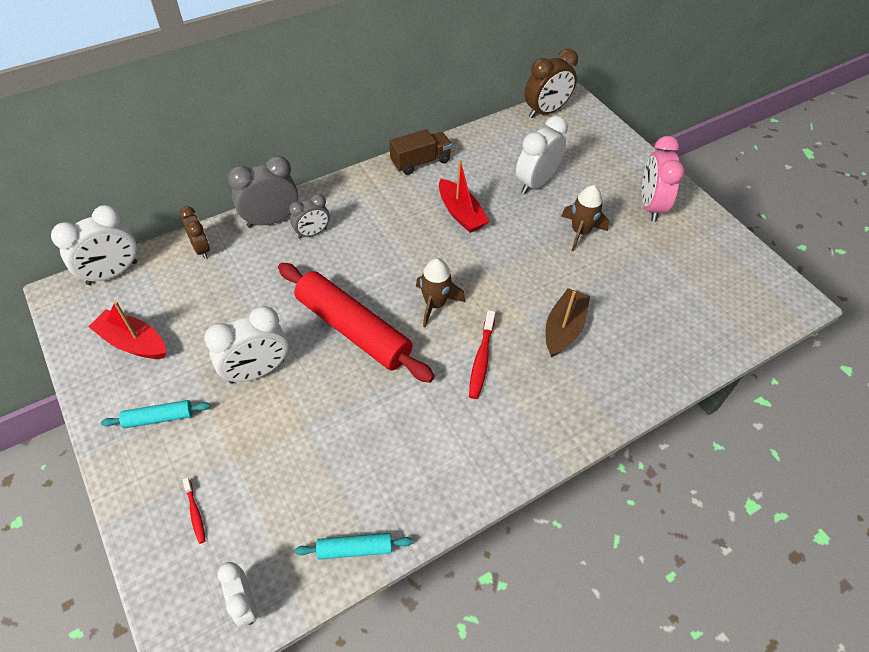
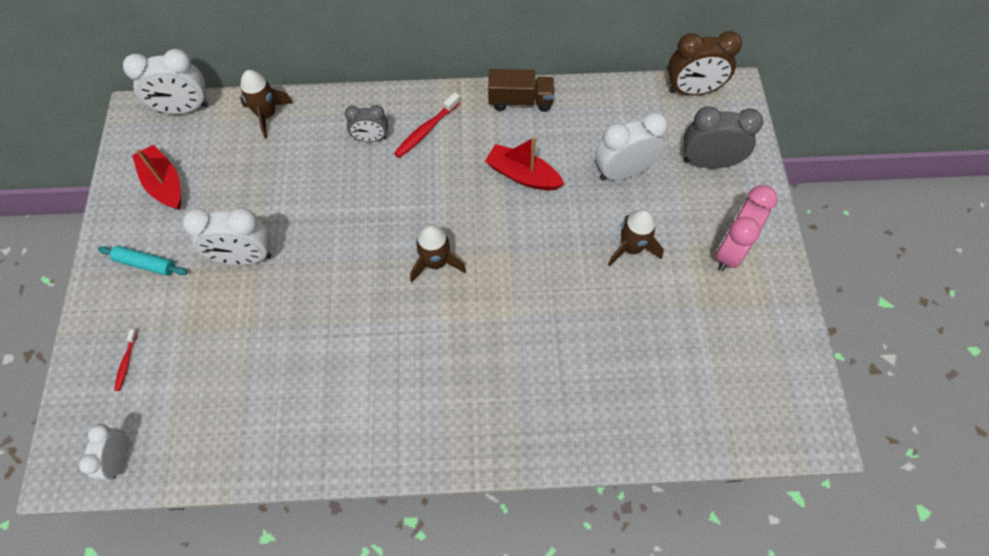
camera: 30 degrees right, 10 degrees up
brown clock [179,206,210,259] -> brown rocket [240,70,293,139]
grey clock [228,156,298,228] -> grey clock moved to [683,106,763,168]
red rolling pin [278,263,435,383] -> none
turquoise rolling pin [295,533,413,560] -> none
red boat [439,160,489,233] -> red boat turned 120 degrees clockwise [485,137,565,190]
red toothbrush [469,310,496,399] -> red toothbrush moved to [394,93,461,158]
brown boat [546,288,590,357] -> none

